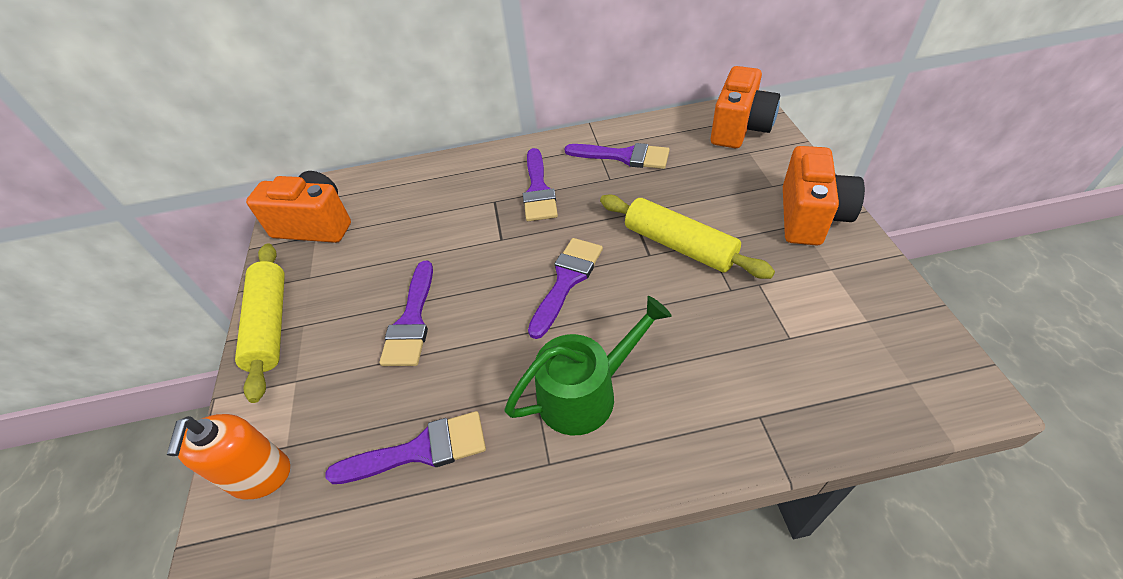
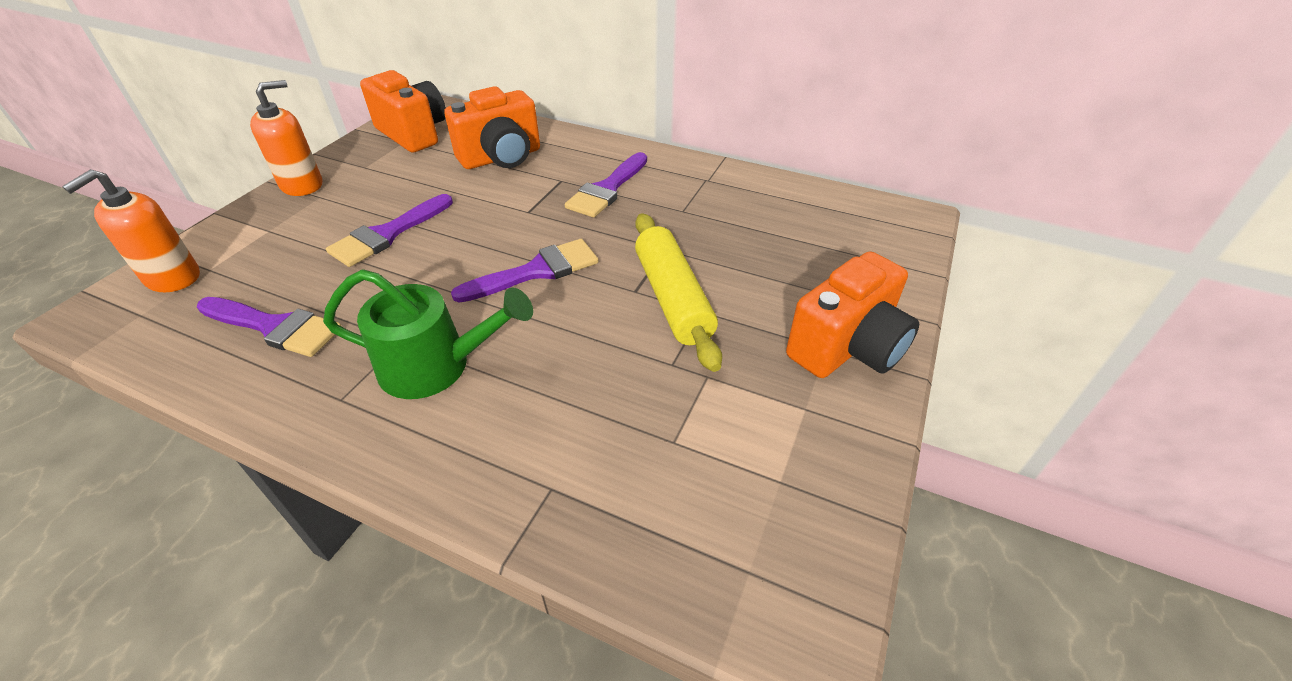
camera: 30 degrees right, 5 degrees down
yellow rolling pin [235,243,285,403] -> orange soap dispenser [250,80,322,196]
purple brush [565,143,670,169] -> none
orange camera [711,66,780,148] -> orange camera moved to [444,86,540,169]

